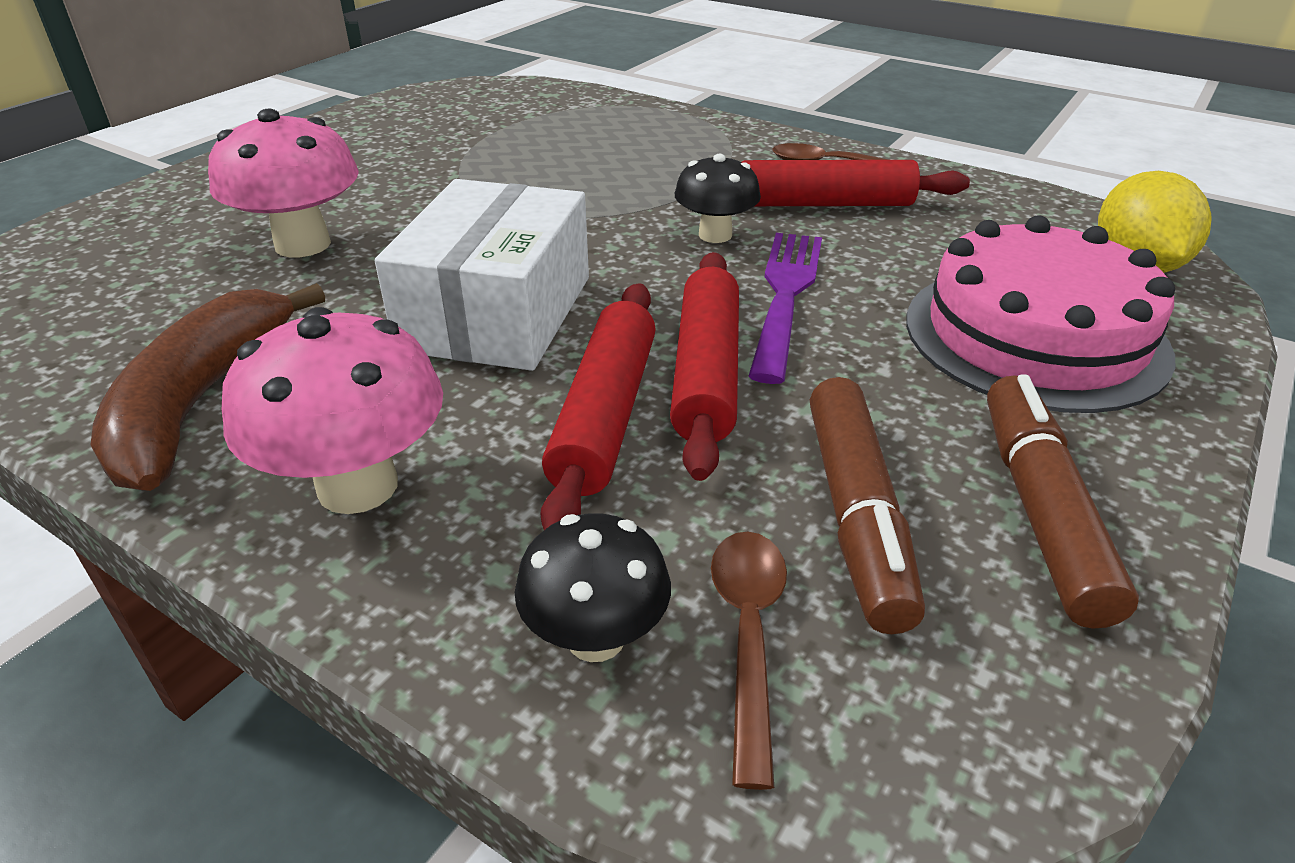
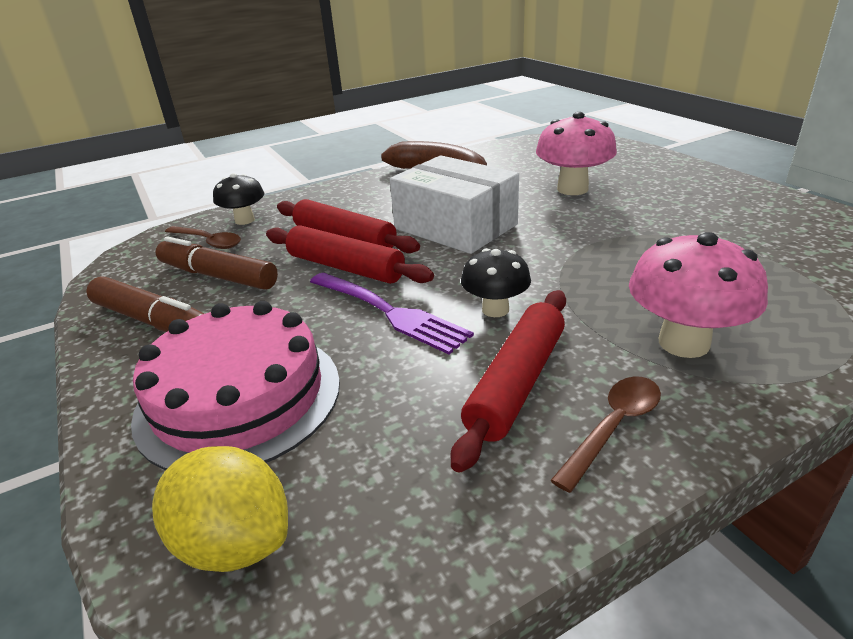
camera: 120 degrees right, 5 degrees down
pink mushroom [222,307,443,514] -> pink mushroom moved to [629,232,768,358]

